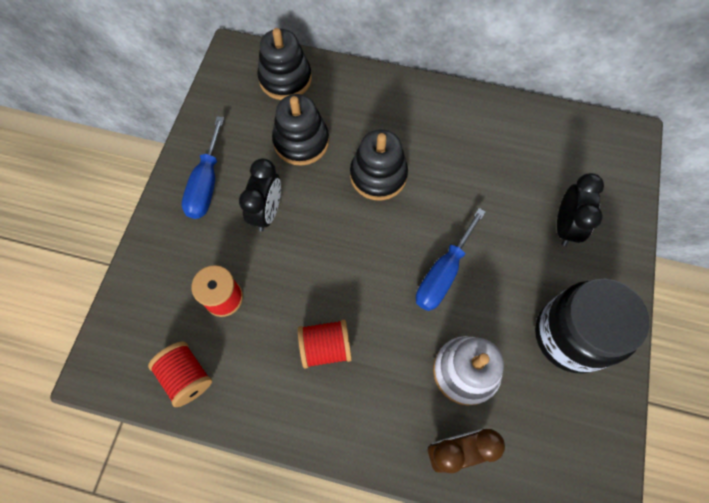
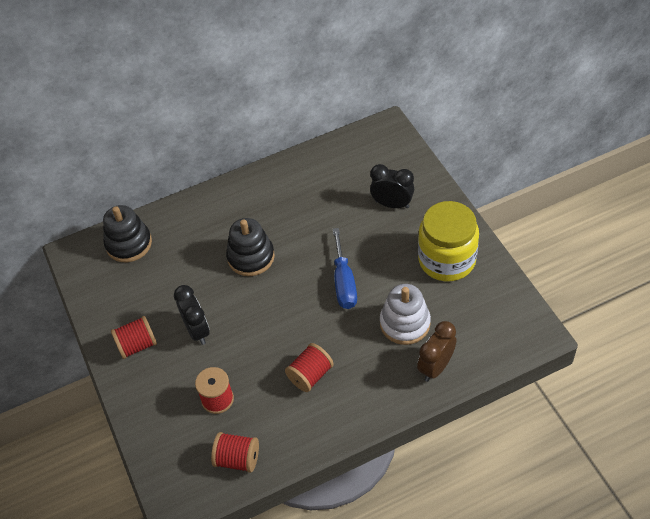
camera: 35 degrees left, 15 degrees down
blue screwdriver [182,116,224,219] -> red spool [111,316,157,359]
black stacking toy [272,94,329,166] -> none
black jar [535,278,649,374] -> yellow jar [418,201,479,281]
black clock [557,173,604,246] -> black clock turned 45 degrees counterclockwise [370,164,414,208]

